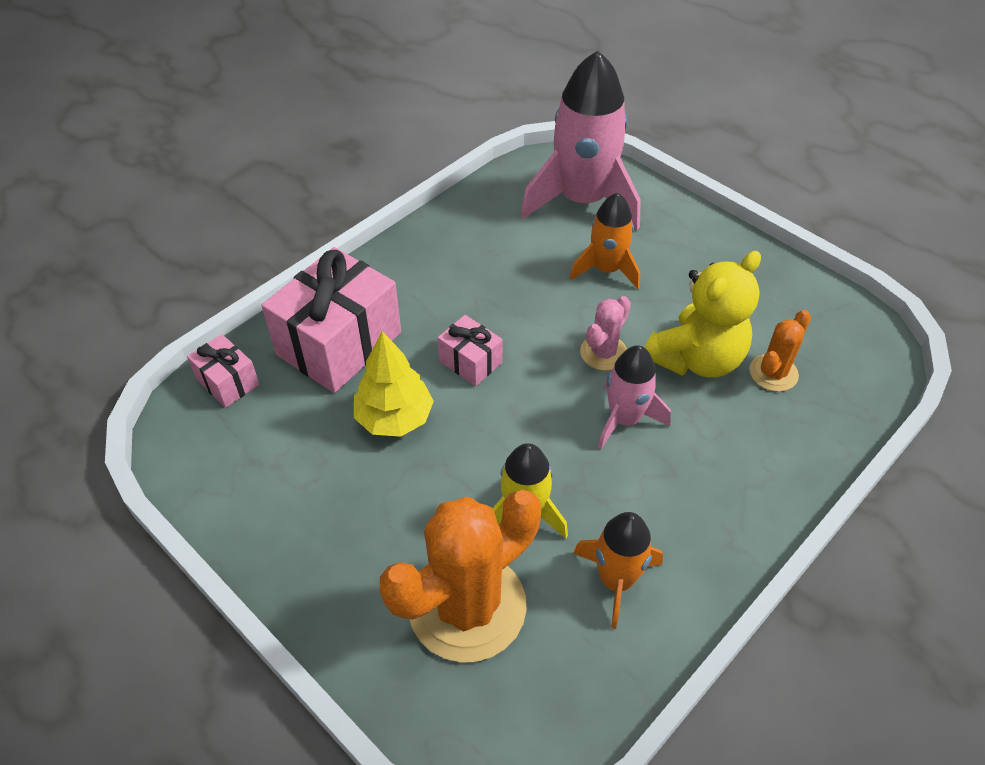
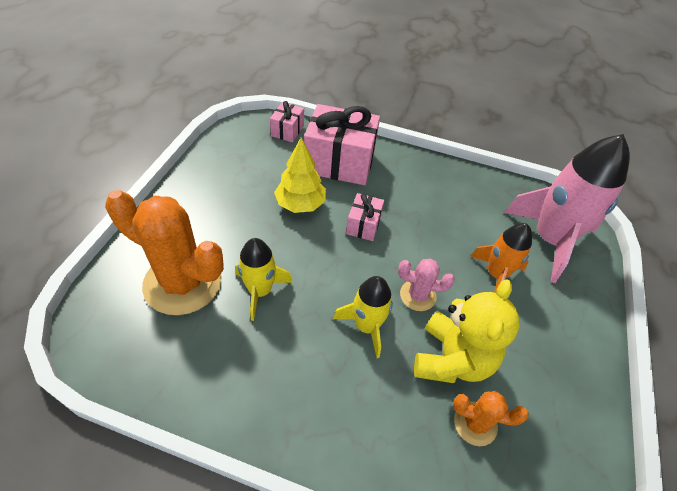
camera: 60 degrees right, 0 degrees up
orange rocket [573,512,663,629] -> none
pink rocket [598,345,671,449] -> yellow rocket [333,276,393,358]
yellow teddy bear [645,251,761,377] -> yellow teddy bear turned 90 degrees counterclockwise [414,279,520,383]

